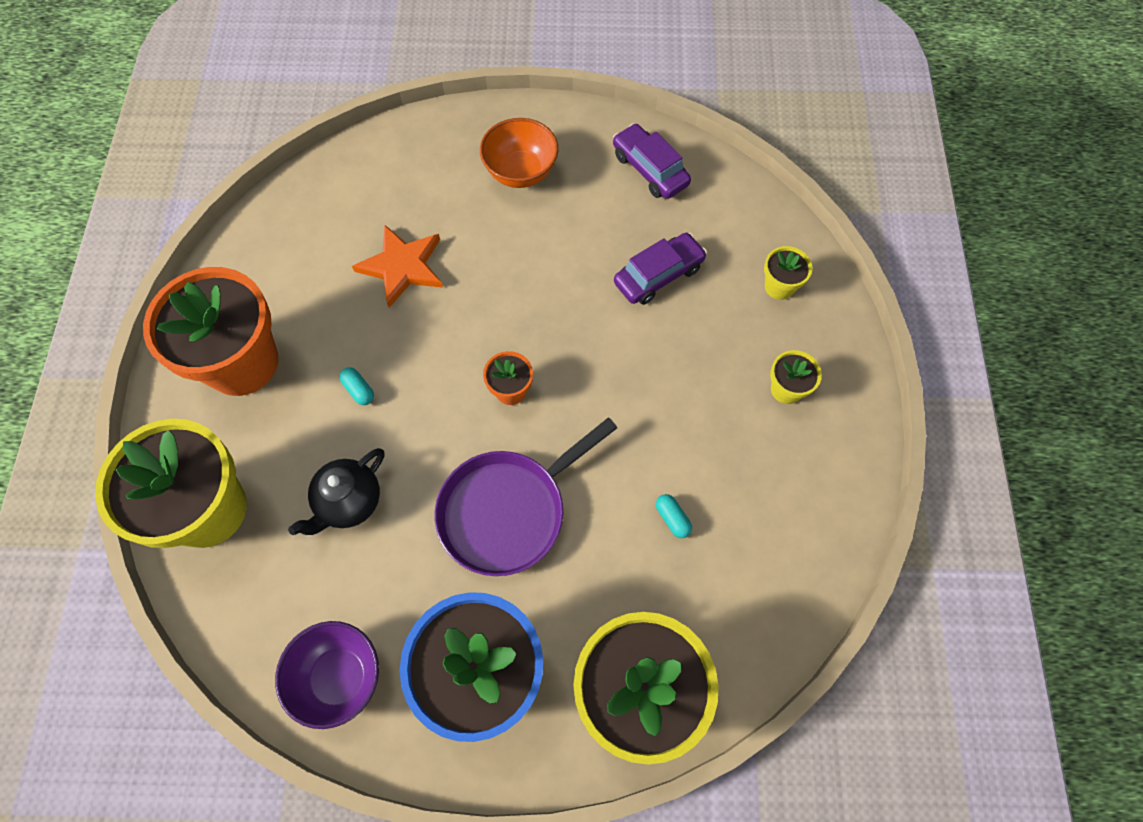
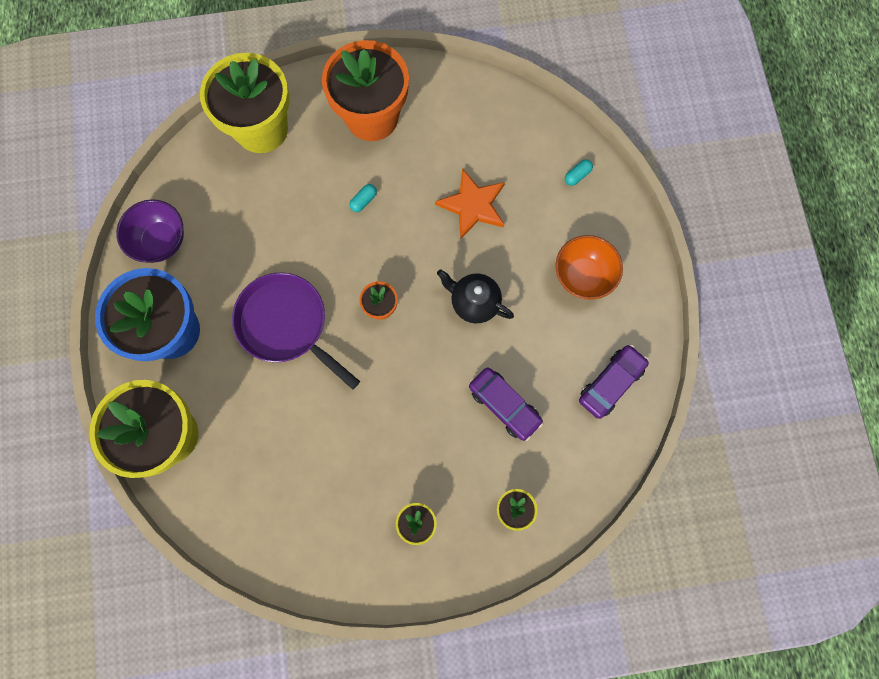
camera: 80 degrees right, 10 degrees up
black teapot [288,448,384,535] -> black teapot moved to [437,269,514,323]
turquoise capsule [656,494,692,538] -> turquoise capsule moved to [565,159,593,186]

